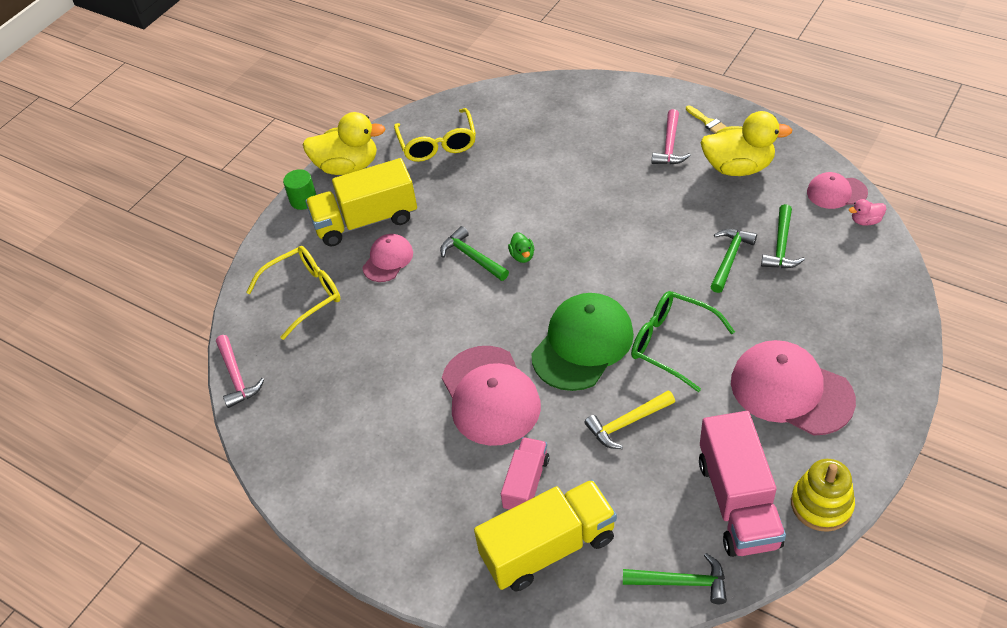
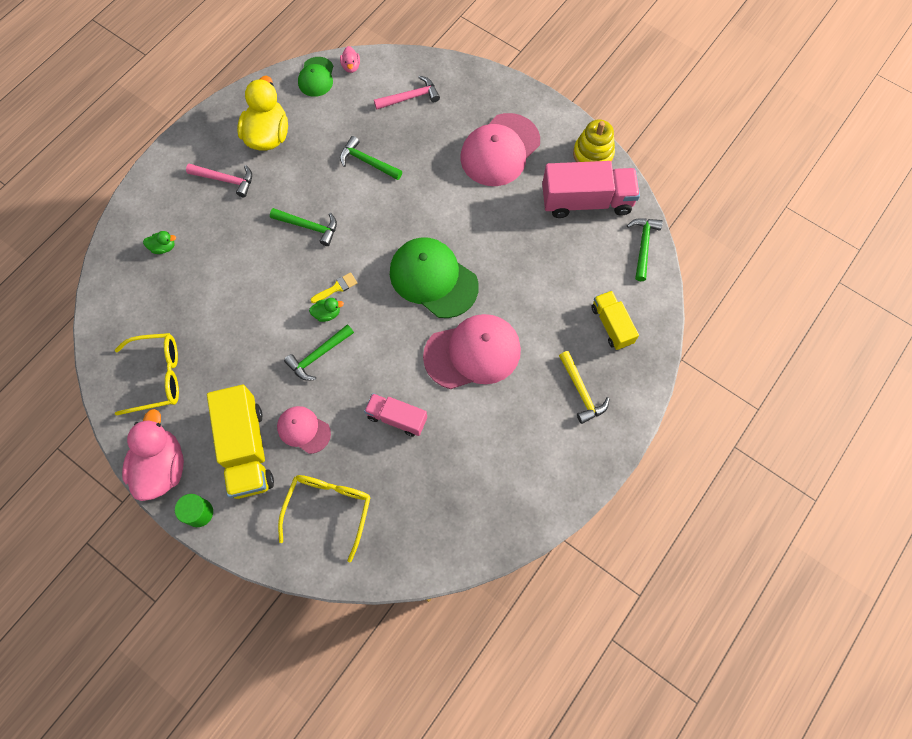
camera: 90 degrees left, 20 degrees up
pink hammer [216,335,265,408] -> pink hammer moved to [374,76,440,109]
yellow glasses [246,246,341,340] -> yellow glasses turned 45 degrees clockwise [278,475,371,562]
yellow duck [303,112,385,175] -> pink duck [122,409,184,501]
yellow truck [474,480,617,591] -> yellow truck [591,291,639,350], size x0.59
pink truck [501,437,549,511] -> pink truck moved to [364,393,427,437]
yellow hammer [584,390,675,449] -> yellow hammer moved to [559,351,610,424]
green glasses [631,291,735,392] -> none
yellow brush [686,105,727,134] -> yellow brush moved to [310,272,357,303]
green hammer [761,204,805,268] -> green hammer moved to [270,208,337,246]
pink cap [807,172,868,209] -> green cap [298,57,333,97]
none -> green duck [143,231,176,254]

